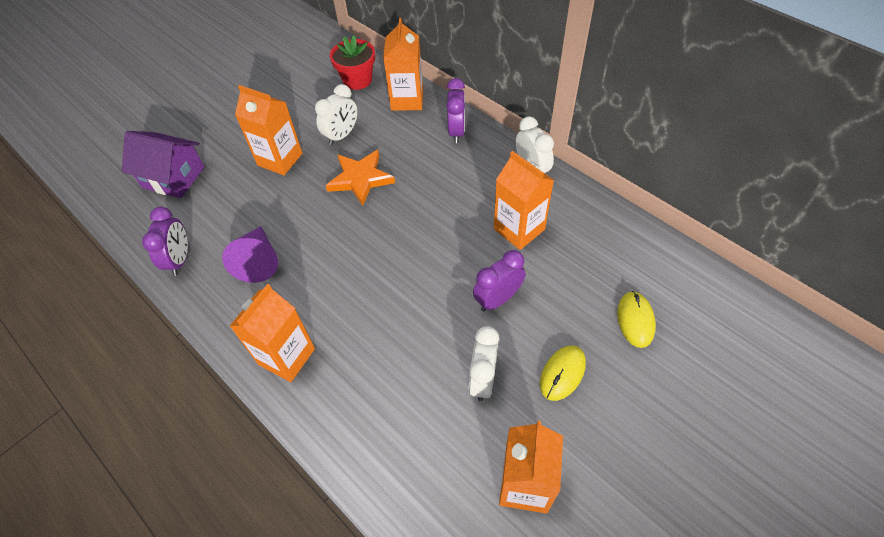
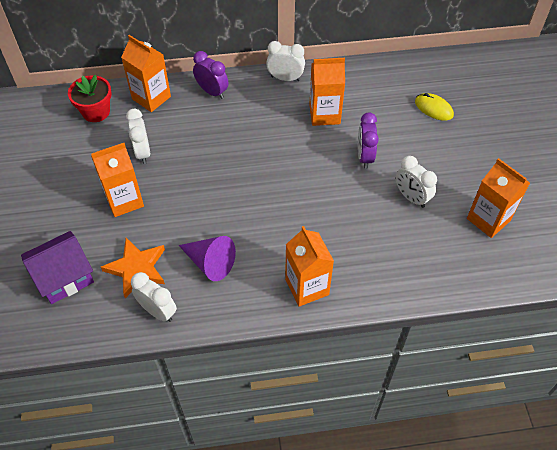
camera: 55 degrees left, 0 degrees up
purple clock [142,207,188,276] -> white clock [131,272,177,322]
orange star [325,150,395,206] -> orange star moved to [101,238,165,298]
yellow mouse [540,346,586,401] -> none

